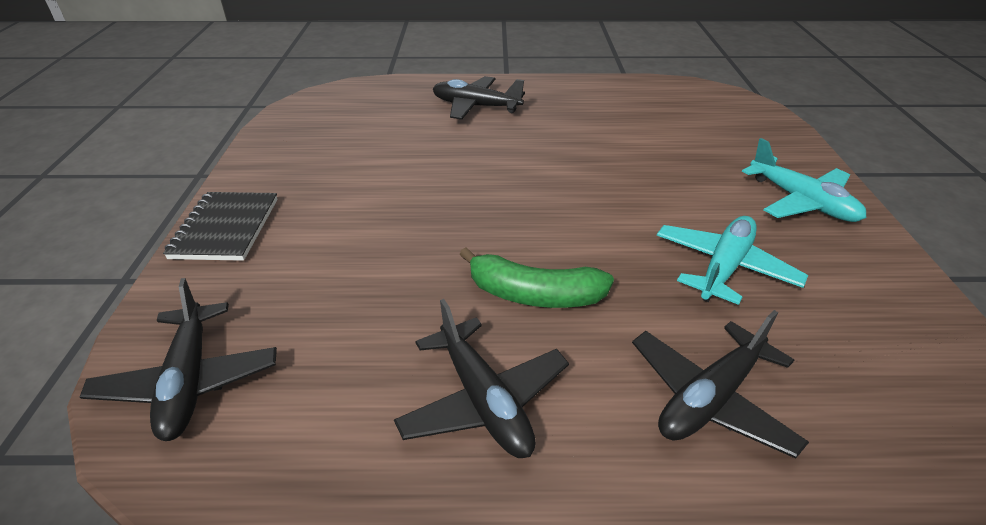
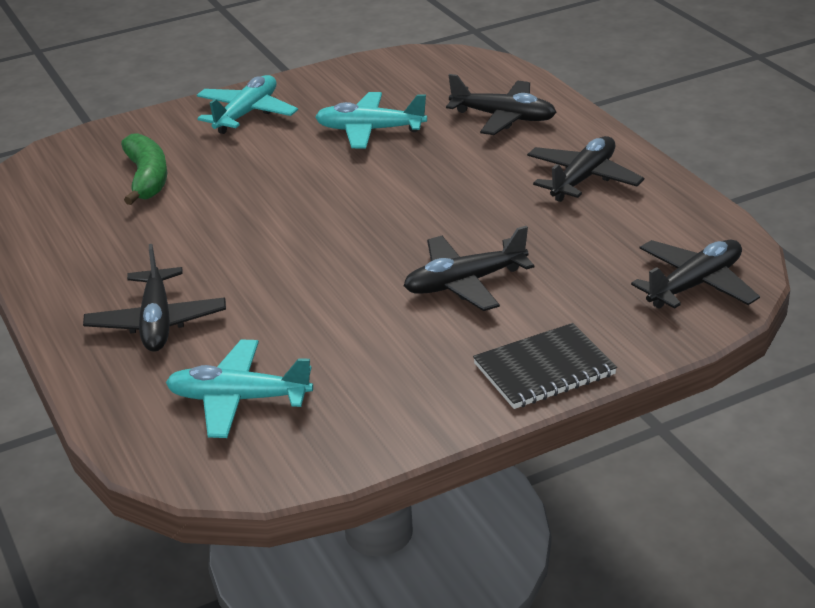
camera: 115 degrees left, 5 degrees down
green banana [459,247,614,308] -> green banana moved to [121,133,167,205]
none -> turquoise plane [166,339,313,438]
none -> black plane [404,226,534,311]

